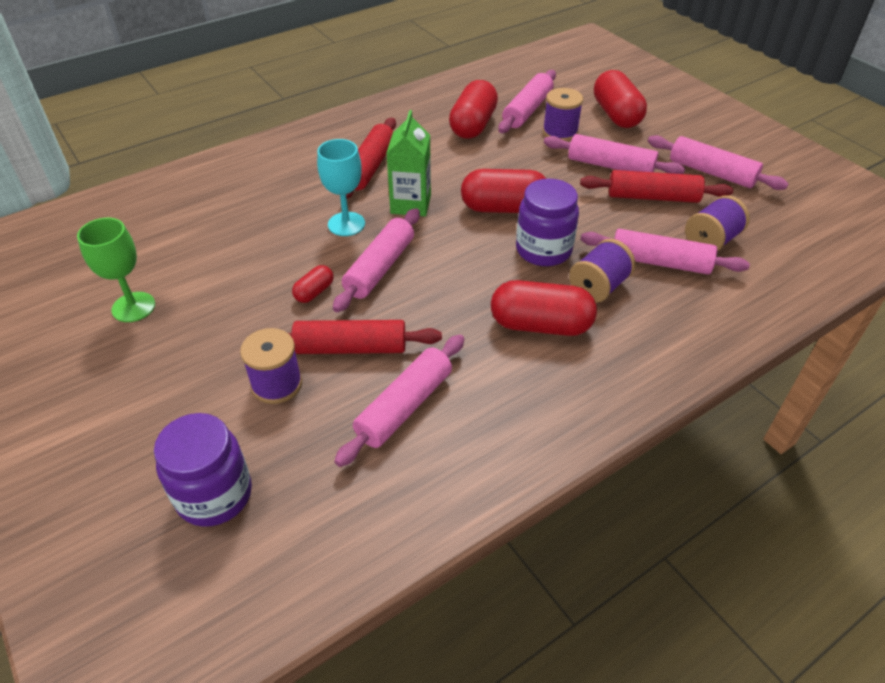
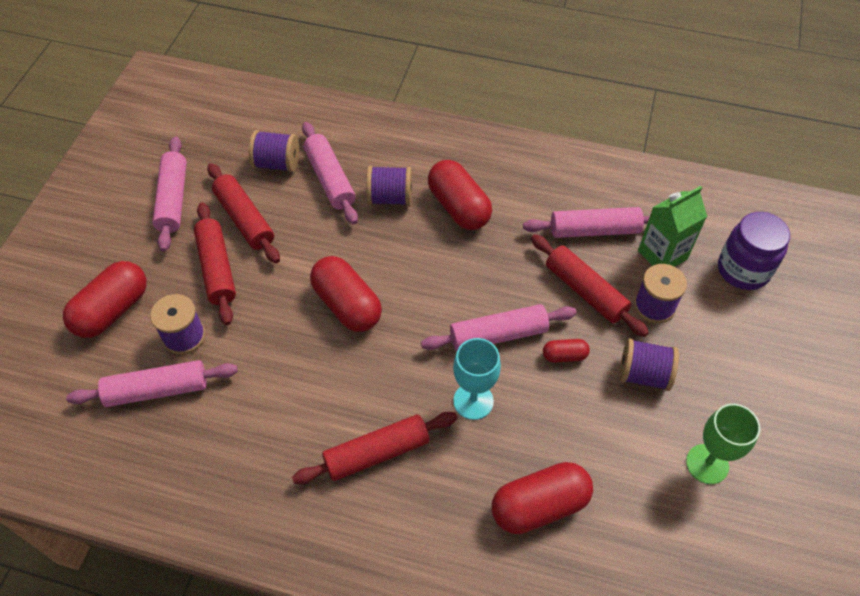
camera: 130 degrees left, 10 degrees up
green carton [387,110,431,216] -> green carton moved to [638,186,707,267]
red capsule [449,80,498,139] -> red capsule moved to [492,462,593,534]
purple jar [516,178,579,266] -> none
pink rolling pin [544,134,685,174] -> red rolling pin [194,202,236,325]
none -> purple spool [619,339,679,391]

